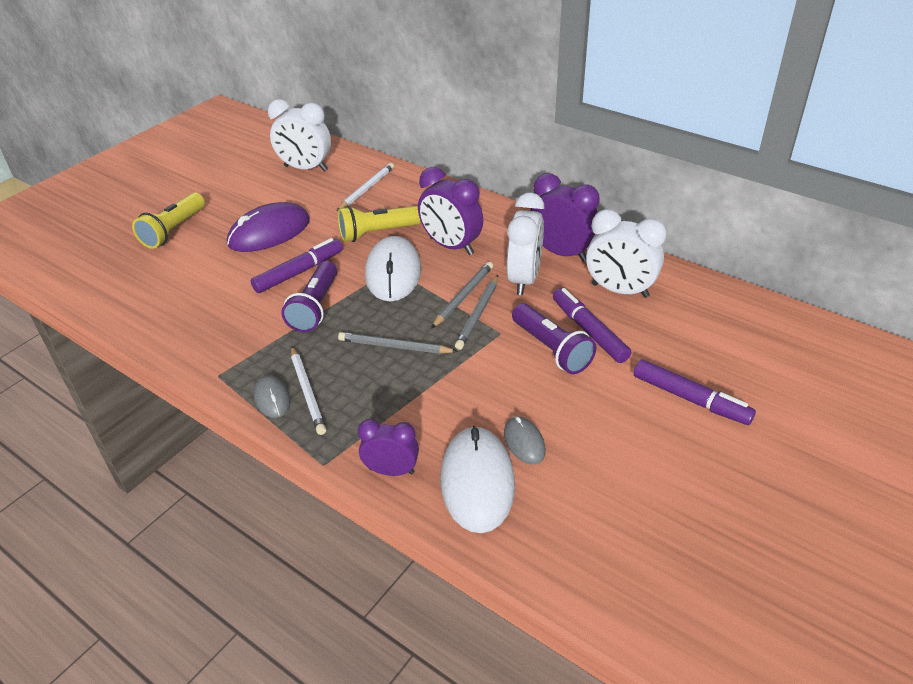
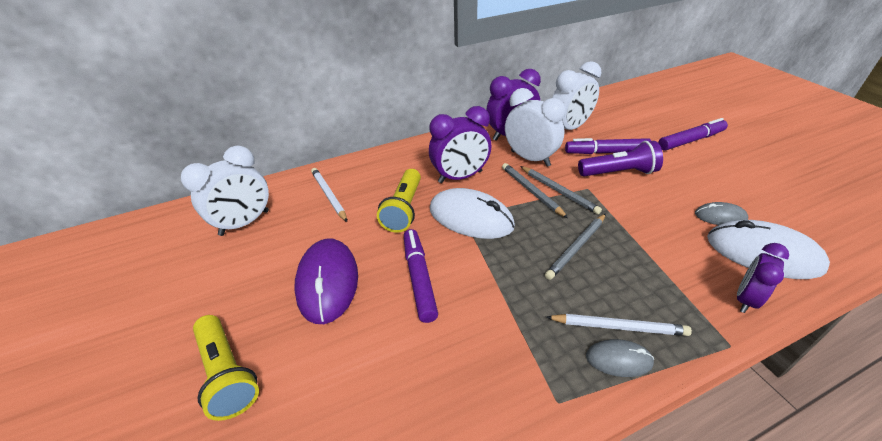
camera: 60 degrees left, 0 degrees up
purple flashlight [281,261,337,332] -> none

